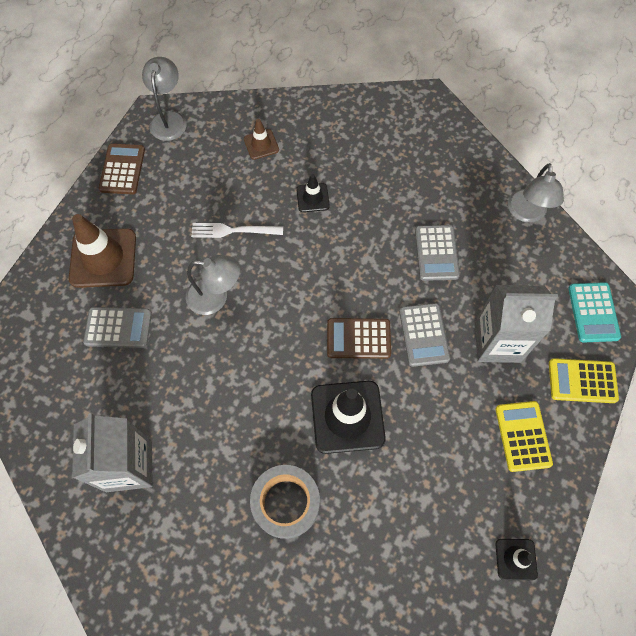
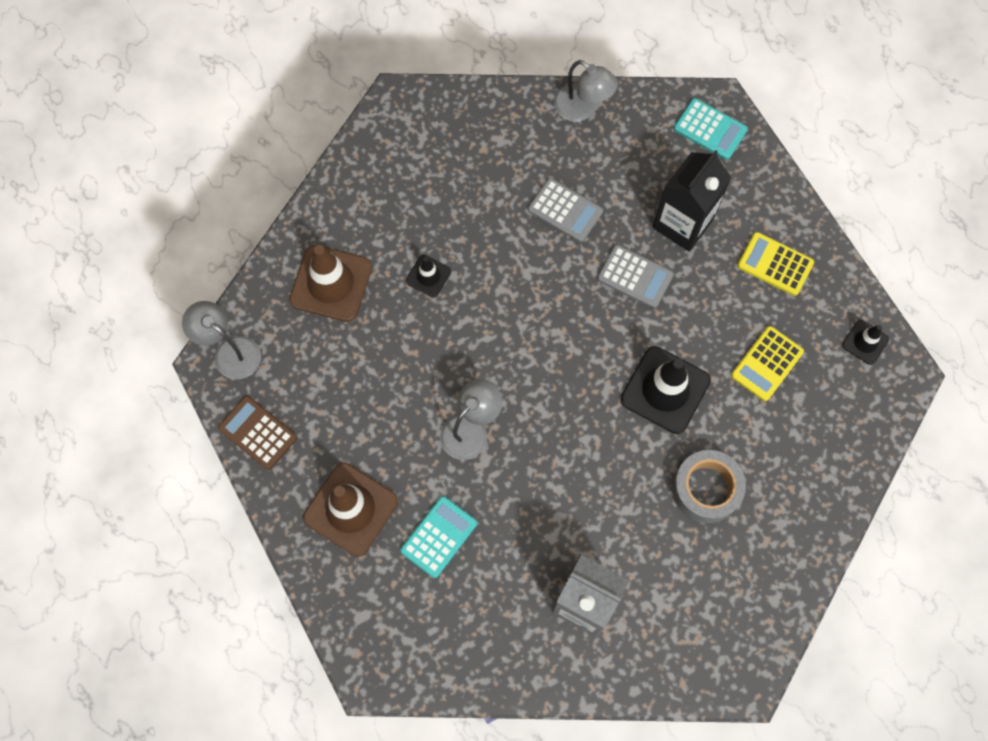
camera: 55 degrees left, 5 degrees up
grey calculator [83,307,152,348] -> turquoise calculator [400,496,477,578]
white fork [191,223,283,238] -> none
brown traffic cone [244,119,279,160] -> brown traffic cone [289,245,372,322], size x1.94
brown calculator [327,318,391,359] -> none
grey carton [475,285,558,363] -> black carton [653,150,732,252]
yellow calculator [549,358,619,403] -> yellow calculator moved to [731,326,804,401]

